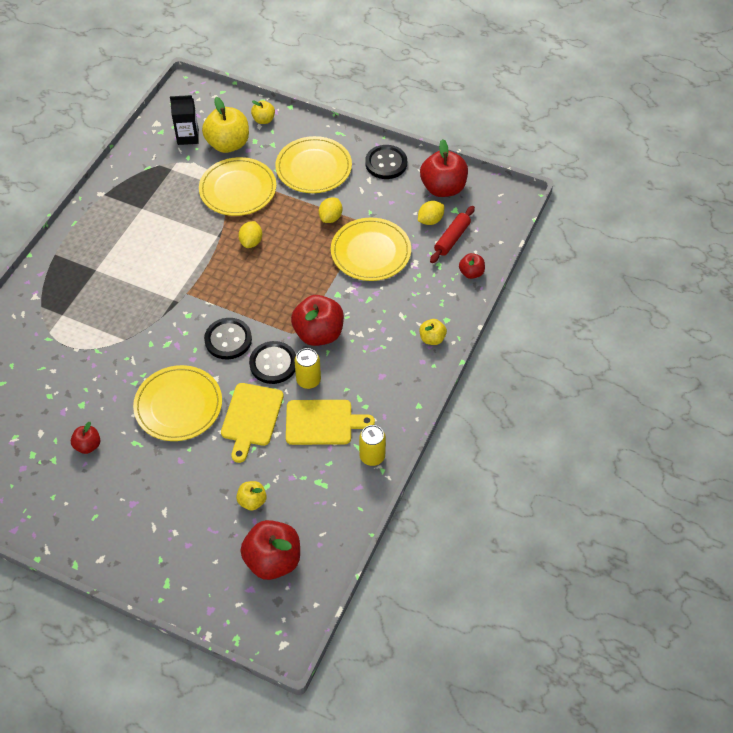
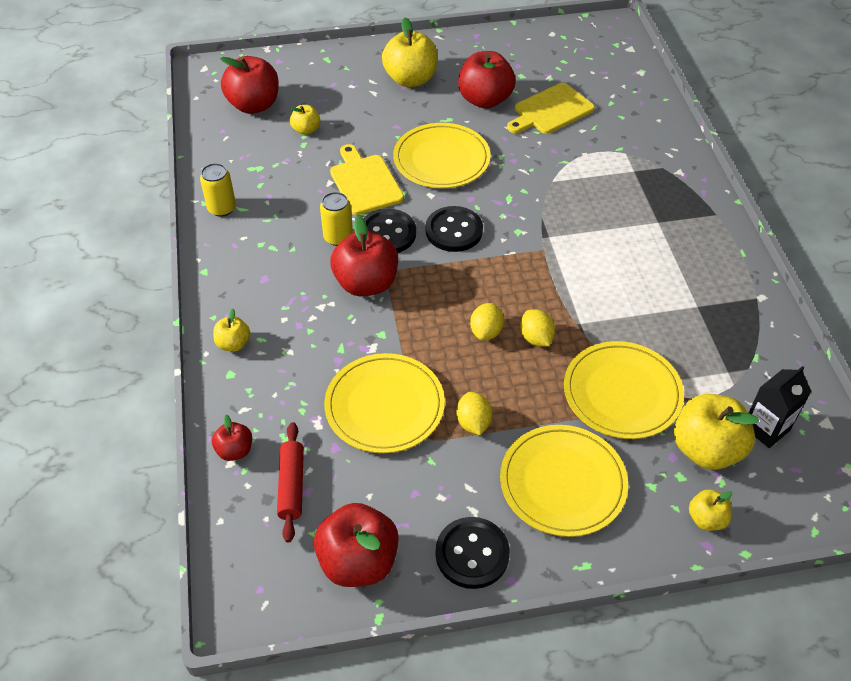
camera: 145 degrees right, 5 degrees down
red apple [71,422,100,454] -> red apple [458,51,516,109], size x1.92
yellow cutting board [286,400,375,445] -> yellow cutting board moved to [507,83,595,134]
yellow lemon [418,201,444,225] -> yellow lemon moved to [470,303,504,340]
none -> yellow apple [382,17,438,87]

